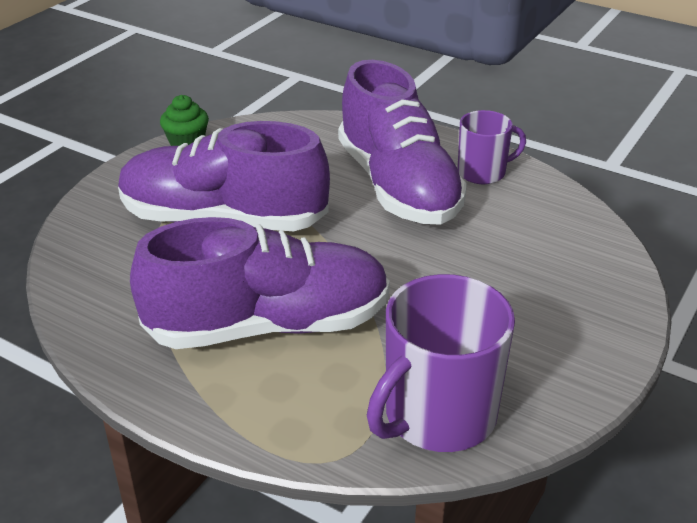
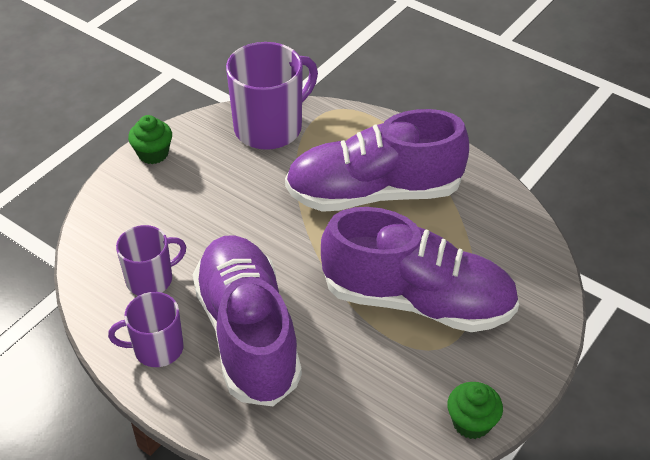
camera: 175 degrees left, 10 degrees up
none -> purple mug [116,225,186,296]
none -> green cupcake [128,115,172,164]

